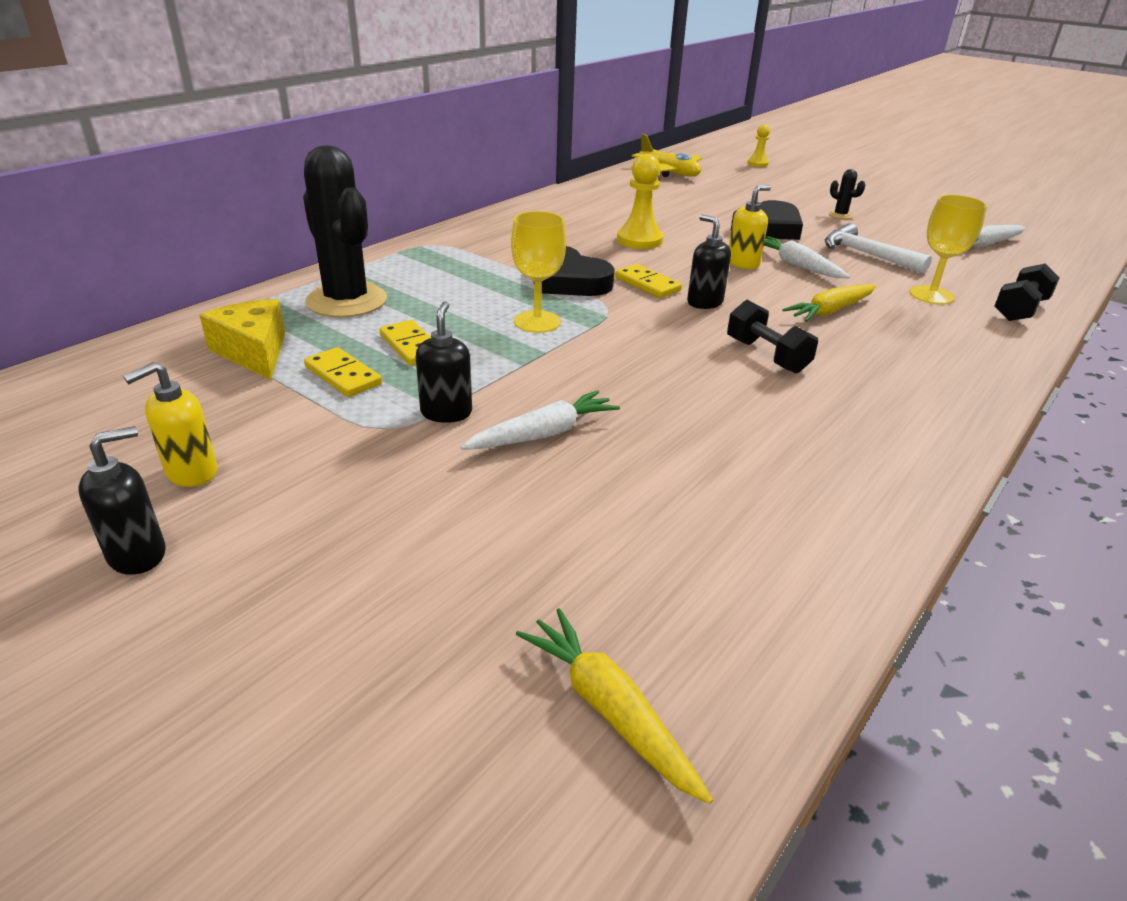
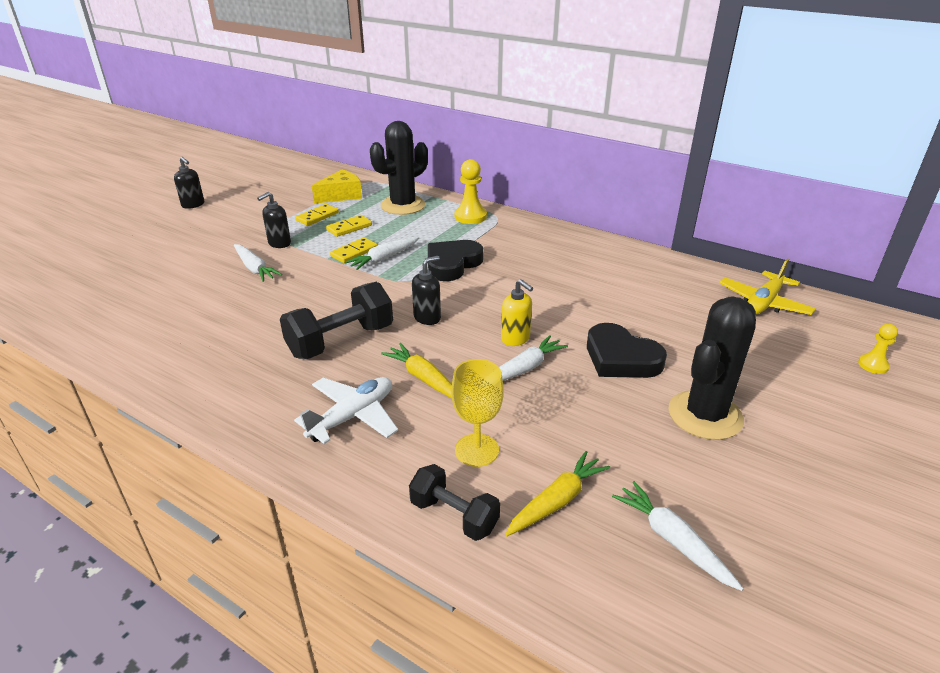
camera: 85 degrees right, 0 degrees up
yellow soap dispenser [123,362,217,487] -> none
black soap dispenser [416,301,472,423] -> black soap dispenser turned 135 degrees clockwise [257,192,291,248]
yellow goblet [511,211,566,333] -> white carrot [345,237,419,270]
yellow carrot [516,608,713,804] -> yellow carrot moved to [505,451,610,536]
yellow domino [615,264,682,298] -> yellow domino moved to [330,237,378,263]
yellow pawn [617,154,663,249] -> yellow pawn moved to [454,159,487,224]
black dumbbell [727,300,818,373] -> black dumbbell [280,282,393,359], size x1.60
white hammer [825,223,932,274] -> none
black cactus [829,169,865,219] -> black cactus [668,297,756,440], size x2.48
none -> white plane [294,377,398,444]

